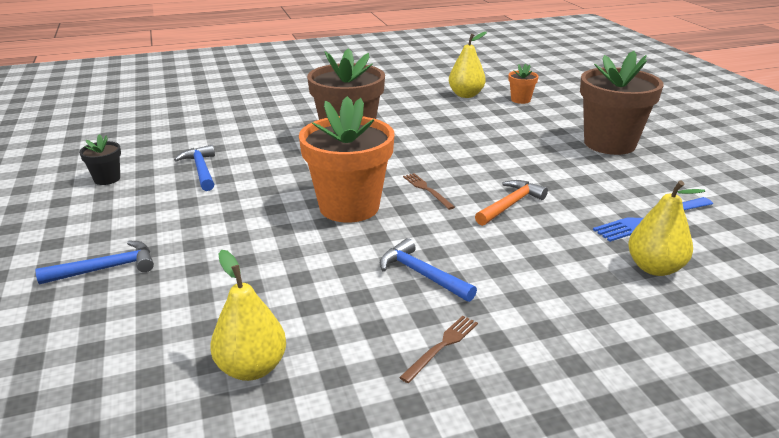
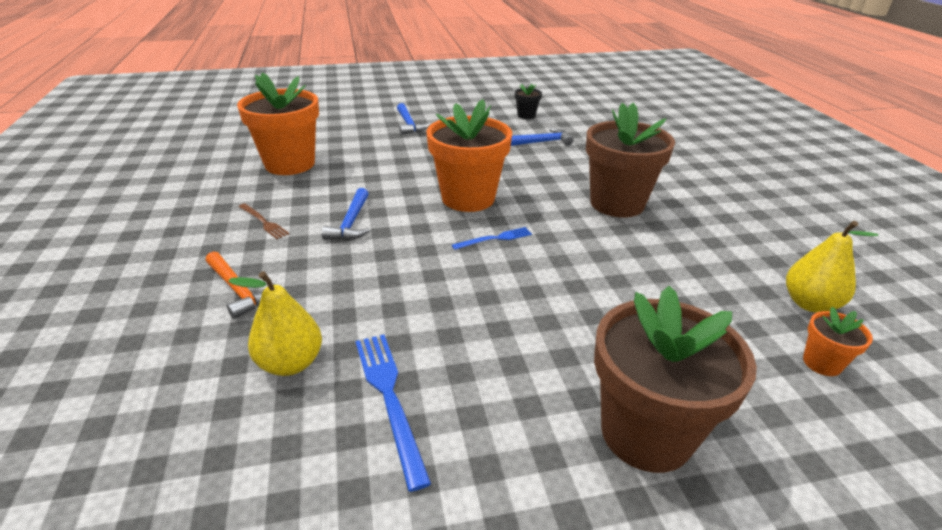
camera: 95 degrees right, 5 degrees up
yellow pear [210,250,286,381] -> orange flower pot [237,72,319,175]
blue hammer [380,238,477,302] -> blue hammer turned 135 degrees clockwise [321,188,370,240]
brown fork [403,173,455,210] -> blue fork [452,227,532,250]
orange hammer [475,180,548,226] -> orange hammer moved to [206,251,277,319]

